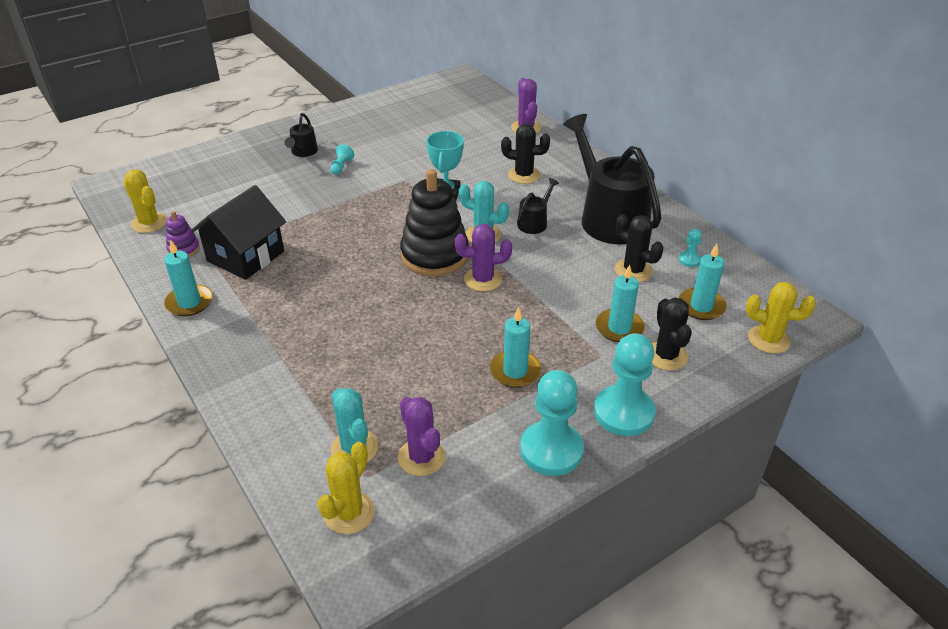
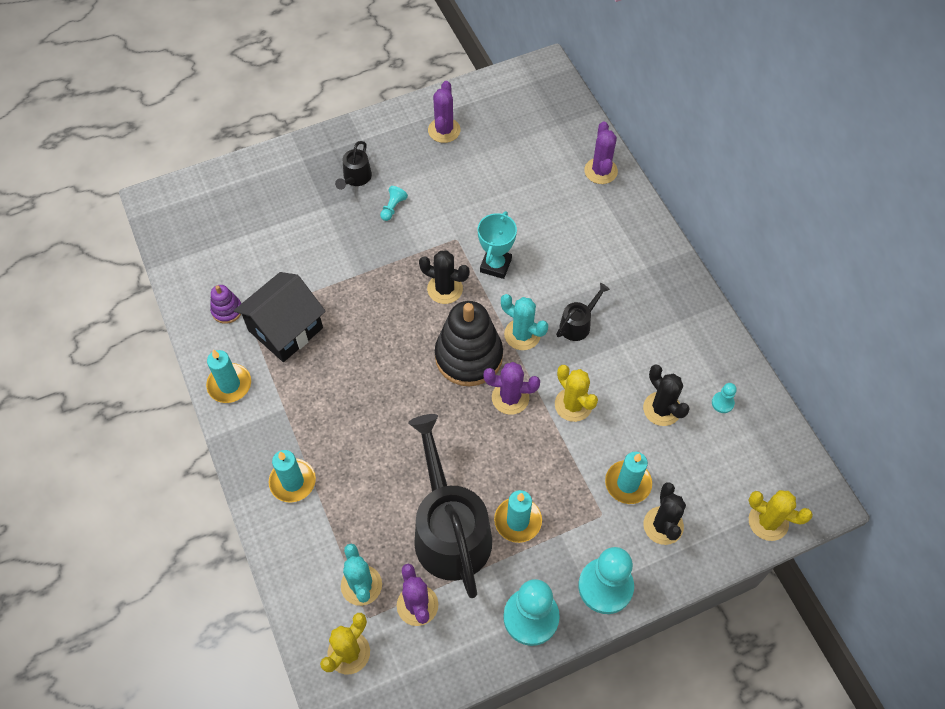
camera: 10 degrees right, 20 degrees up
yellow cactus [123,169,167,233] -> yellow cactus moved to [555,365,598,422]
black cactus [501,124,550,184] -> black cactus moved to [419,251,470,304]
black watering can [563,114,662,244] -> black watering can moved to [408,414,492,598]
turquoise candle [679,244,727,320] -> turquoise candle moved to [269,450,316,502]
none -> purple cactus [428,81,461,143]

